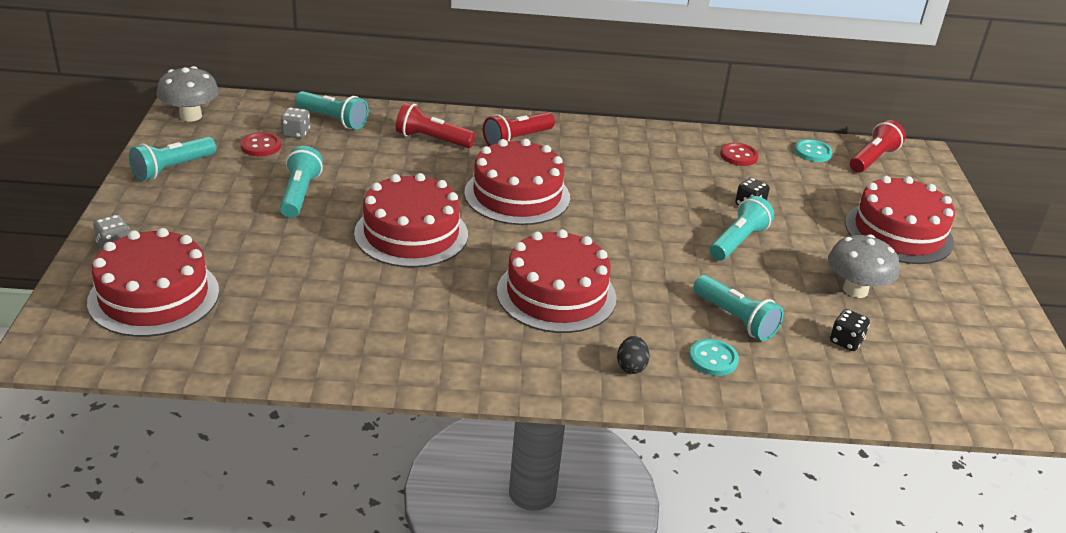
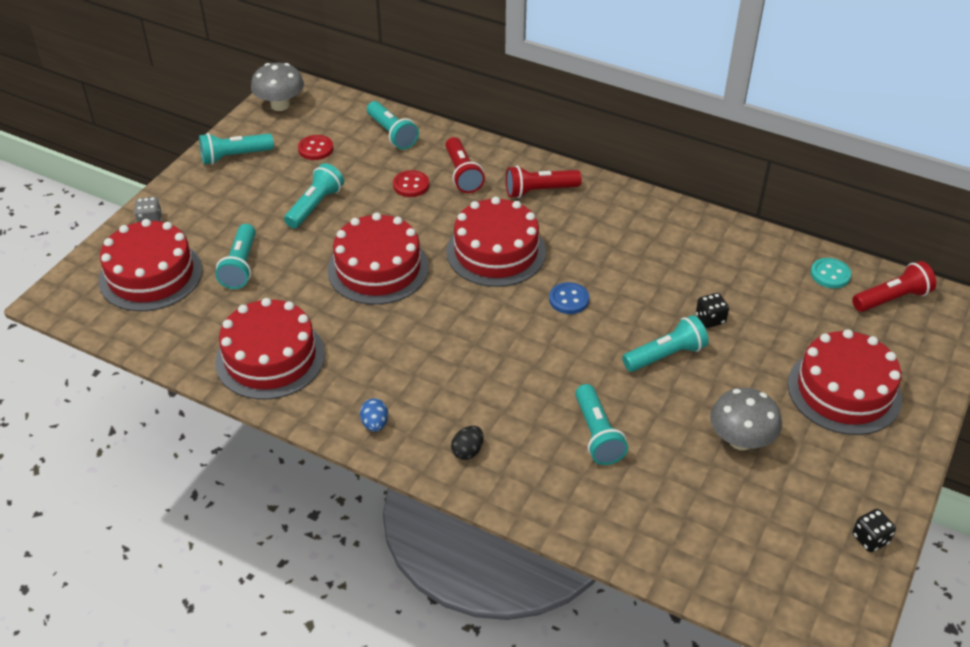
camera: 30 degrees right, 10 degrees up
grey dice [281,107,310,139] -> none
red flashlight [396,102,476,148] -> red flashlight turned 150 degrees counterclockwise [445,137,485,193]
red cake [497,229,617,333] -> red cake moved to [215,298,325,400]
turquoise button [689,339,739,376] -> none
red button [720,143,759,166] -> red button moved to [393,170,429,197]
black dice [830,309,870,351] -> black dice moved to [853,509,896,552]
none -> turquoise flashlight [215,224,256,289]
none -> blue egg [360,398,388,432]
none -> blue button [549,282,589,314]

